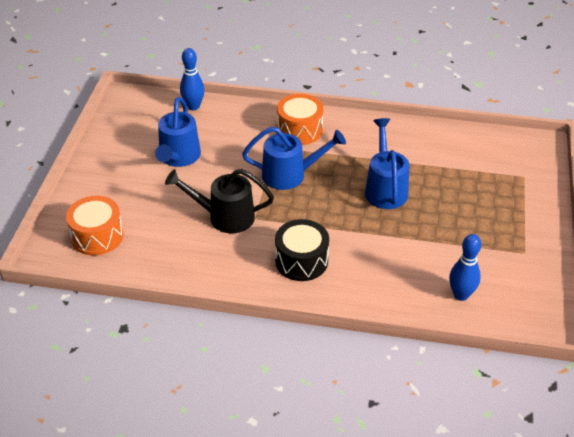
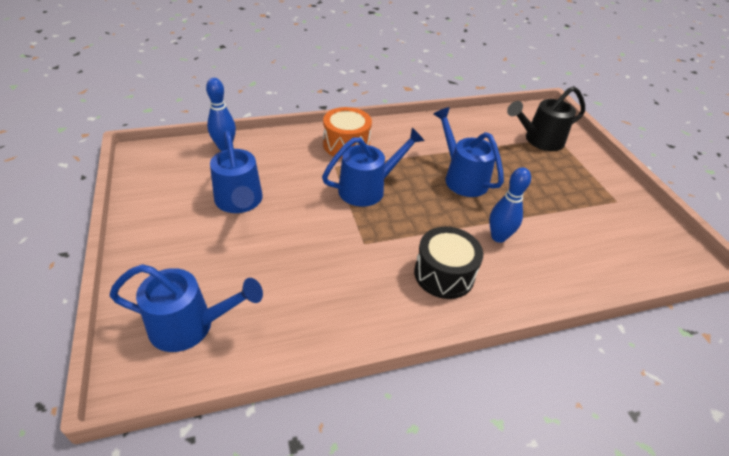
camera: 30 degrees left, 0 degrees up
orange drum [66,196,124,255] -> blue watering can [110,264,263,352]
black watering can [165,169,274,233] -> black watering can moved to [507,86,585,151]
blue bowling pin [449,234,481,301] -> blue bowling pin moved to [489,167,531,243]

